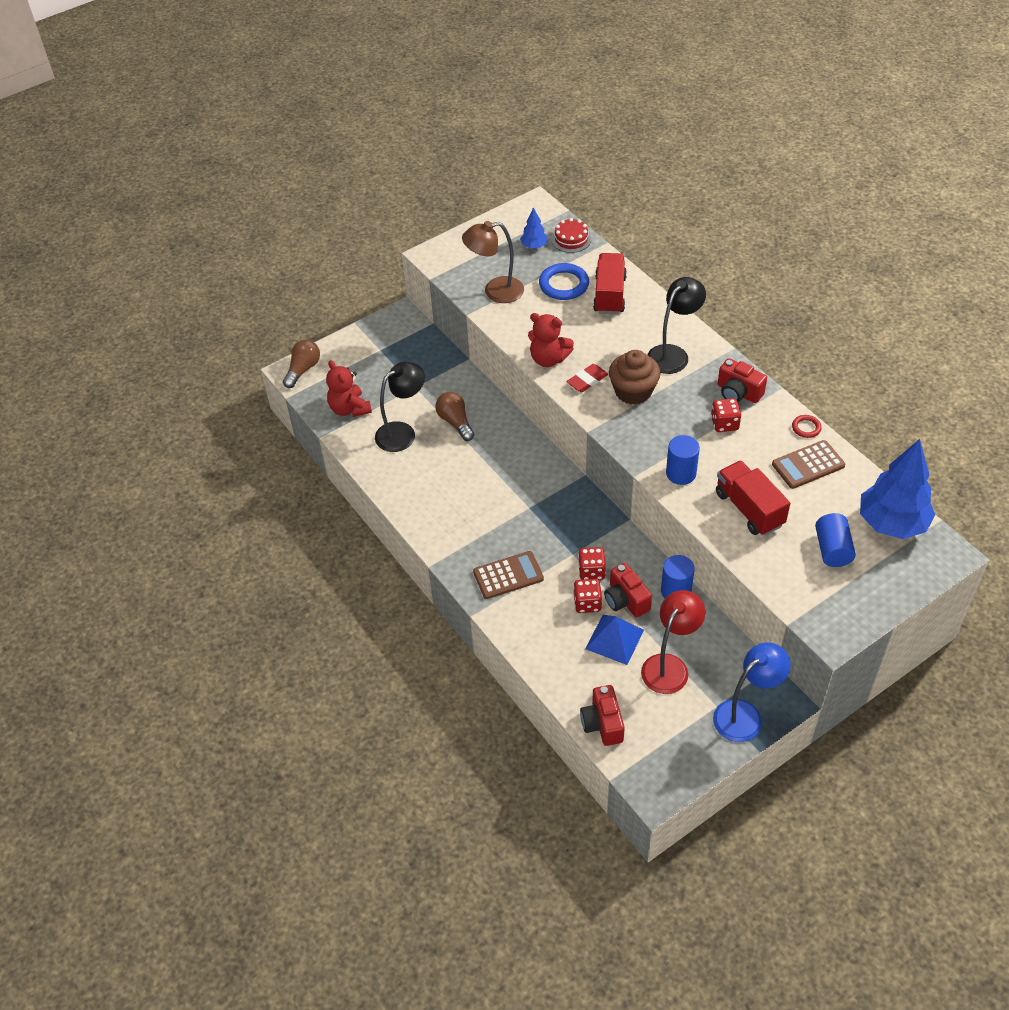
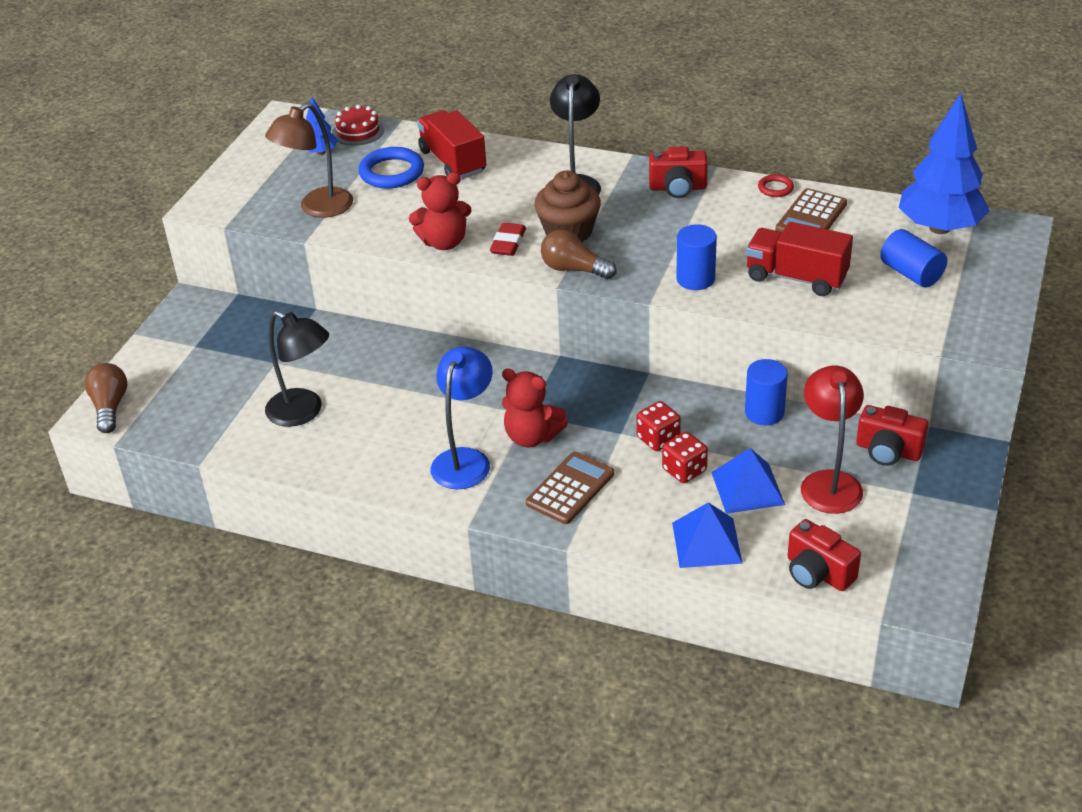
camera: 35 degrees left, 10 degrees down
red teddy bear [326,360,372,417] -> red teddy bear moved to [502,368,568,447]
black lamp [375,362,425,452] -> black lamp turned 105 degrees clockwise [265,311,329,427]
brown light bulb [435,392,475,441] -> brown light bulb moved to [541,229,617,279]
red camera [604,563,652,617] -> red camera moved to [856,405,929,466]
red dice [711,398,741,432] -> none
blue lamp [713,642,791,742] -> blue lamp moved to [431,346,493,489]
none -> blue pyramid [672,502,743,568]

